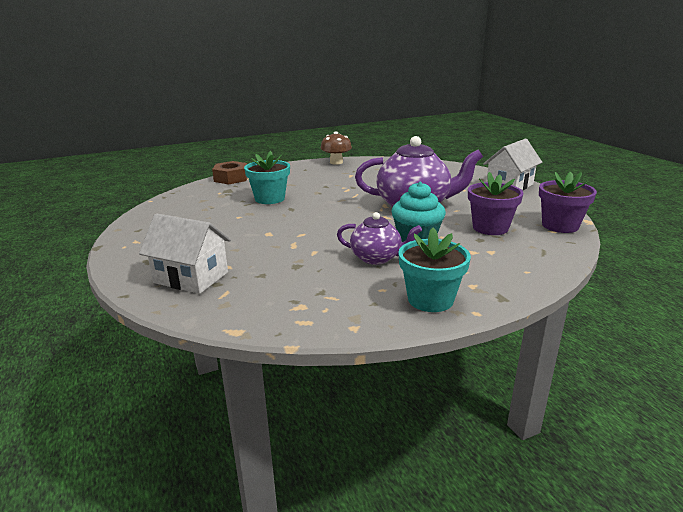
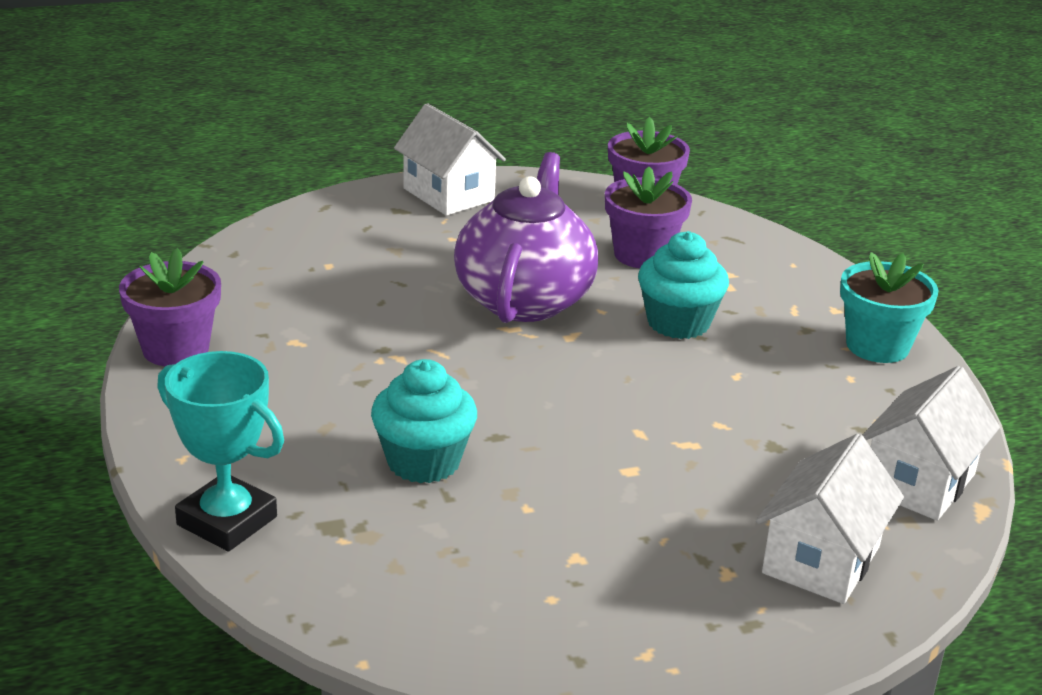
camera: 85 degrees left, 5 degrees up
brown nut [212,161,247,185] -> turquoise trophy [157,351,284,551]
turquoise flower pot [244,151,290,204] -> turquoise cupcake [371,359,477,483]
brown mushroom [321,131,352,165] -> purple flower pot [119,248,221,366]
purple teapot [337,212,422,265] -> none
none -> white house [862,366,1000,521]

